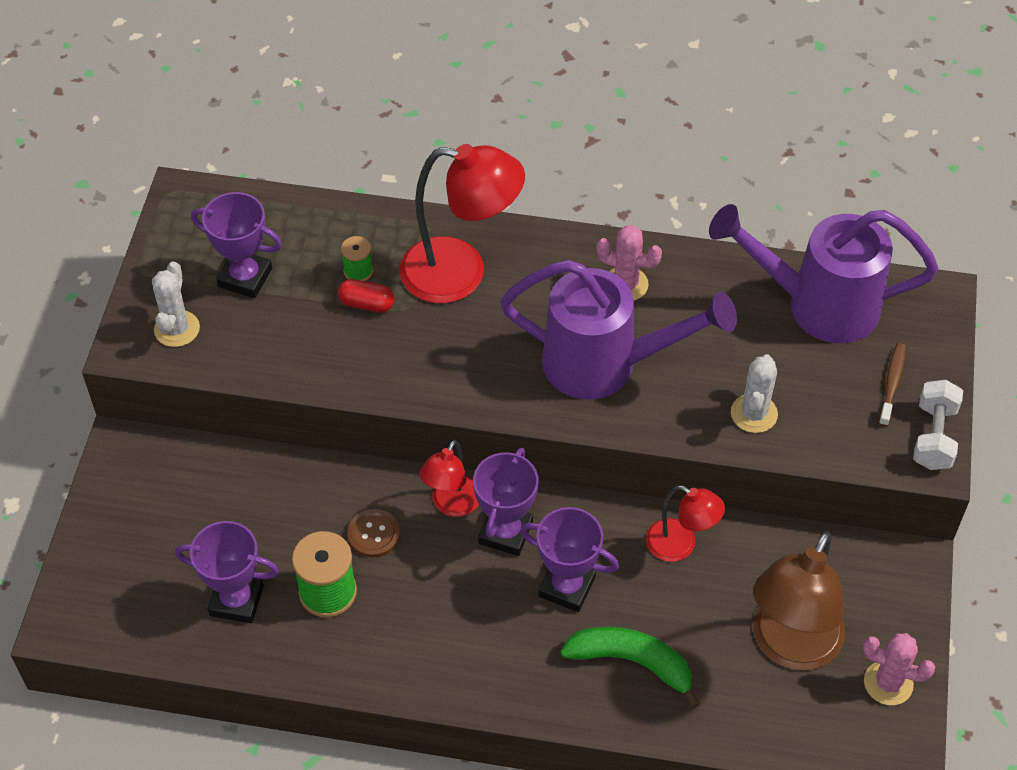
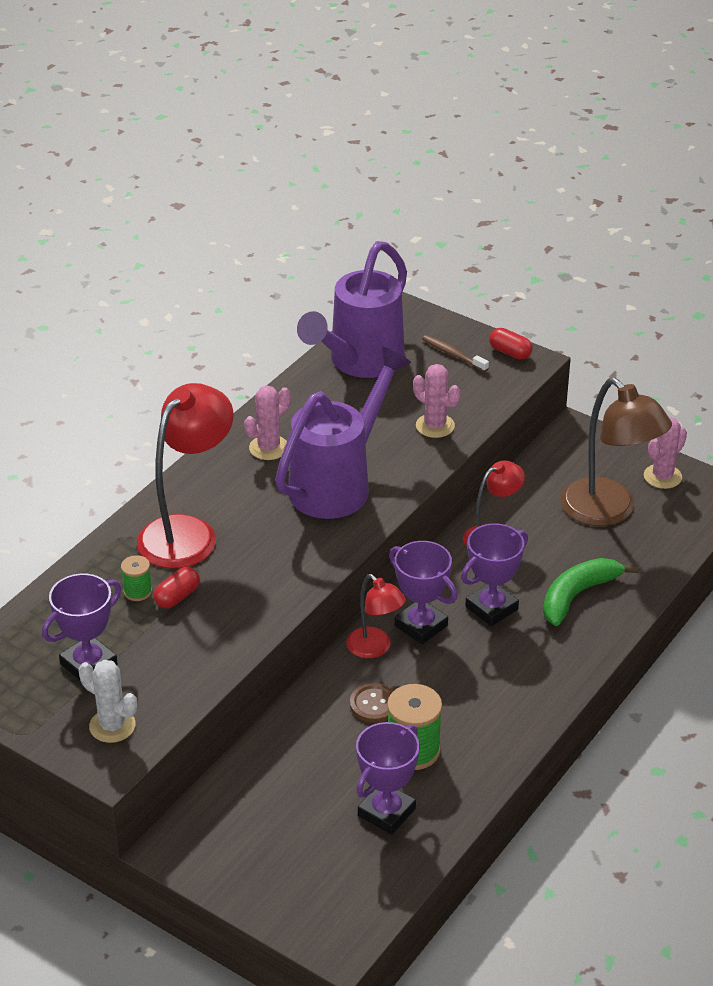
camera: 65 degrees left, 15 degrees down
white cactus [731,354,778,433] -> pink cactus [413,364,460,438]
white dumbbell [913,380,963,470] -> red capsule [489,328,533,359]

